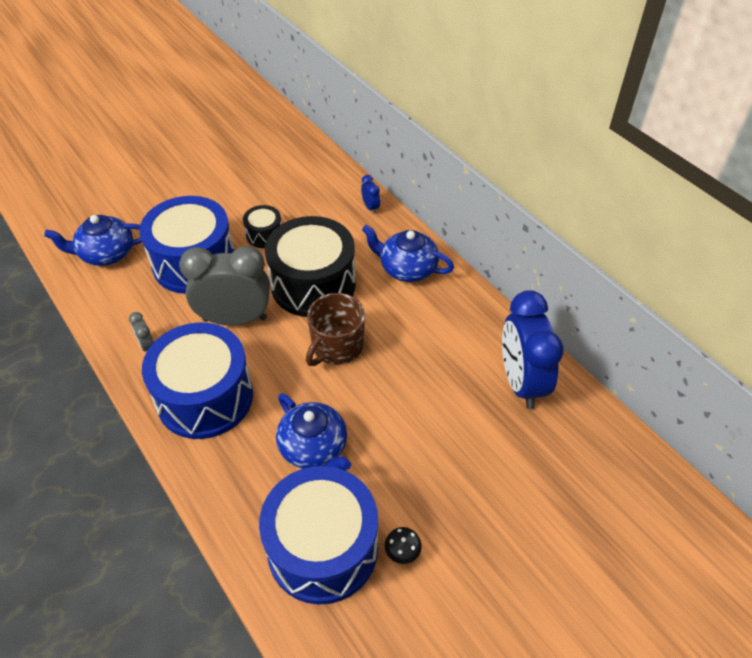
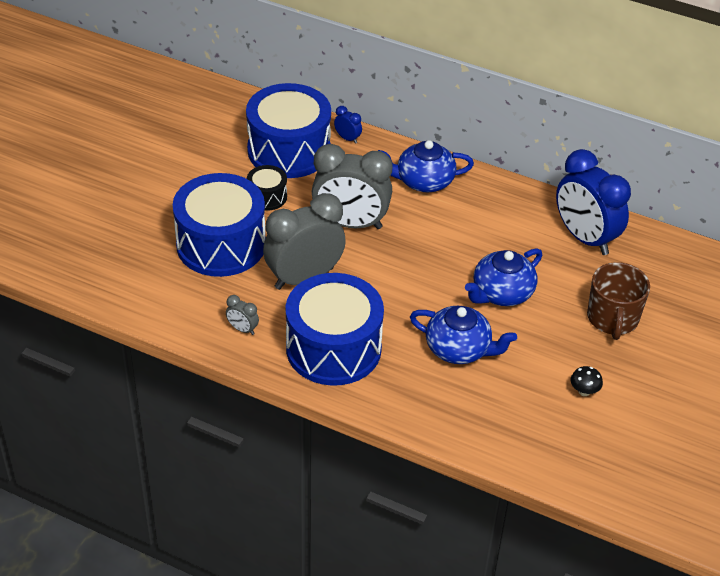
camera: 30 degrees left, 5 degrees down
blue teapot [44,215,142,266] -> blue teapot moved to [465,248,542,306]
blue drum [259,466,378,605] -> blue drum moved to [246,83,331,178]
black drum [265,216,356,317] -> grey clock [312,144,392,229]
brown mug [306,293,365,366] -> brown mug moved to [587,262,650,340]

